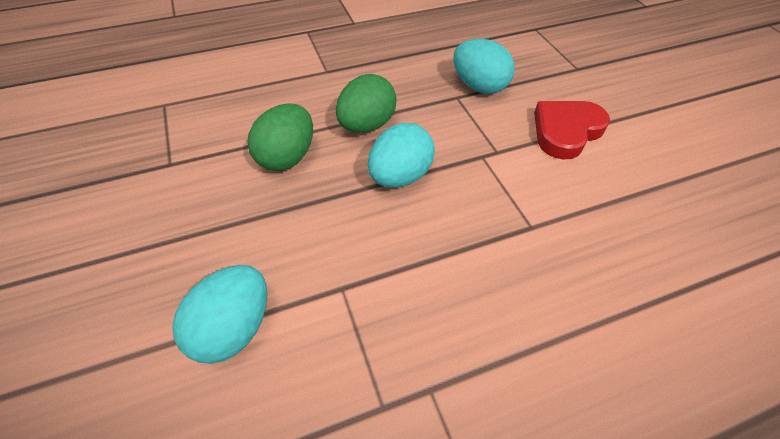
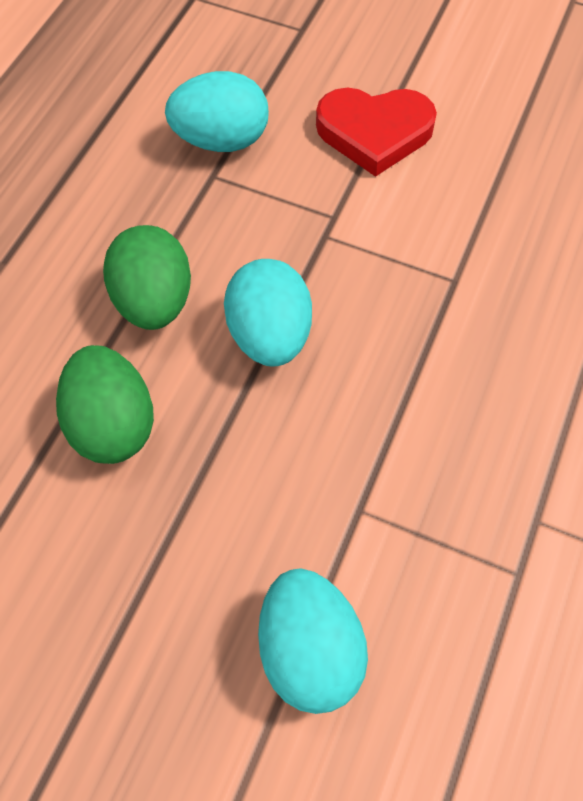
camera: 45 degrees left, 10 degrees up
red heart [534,101,610,160] -> red heart turned 90 degrees counterclockwise [316,88,437,177]

